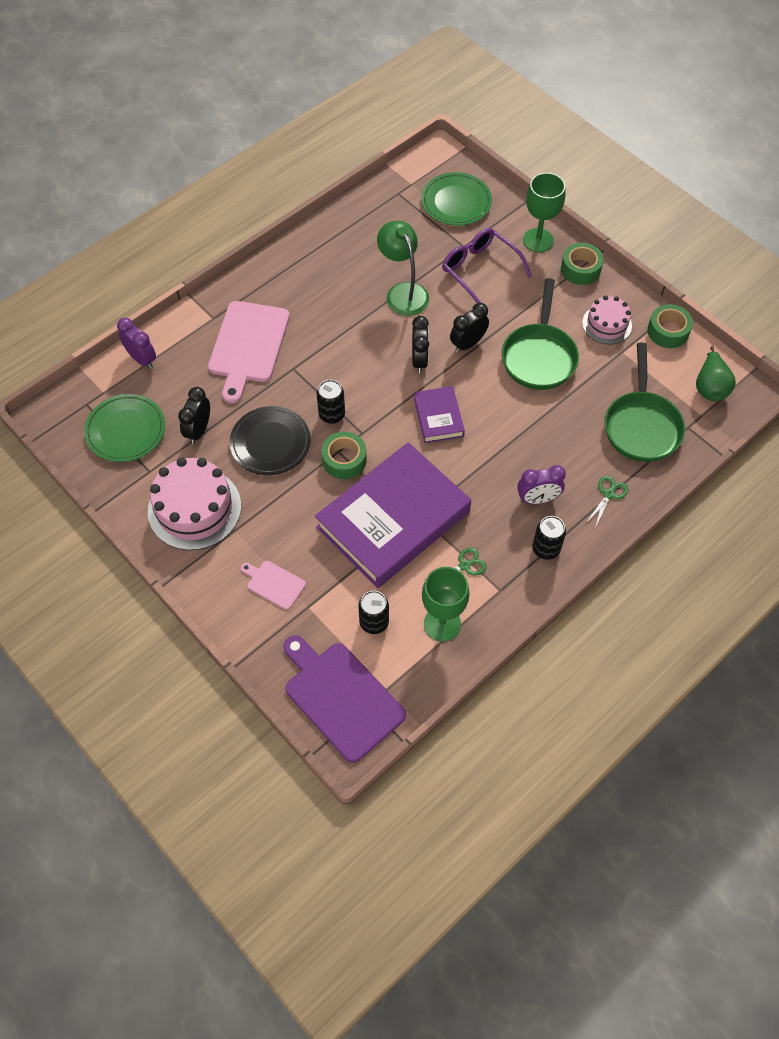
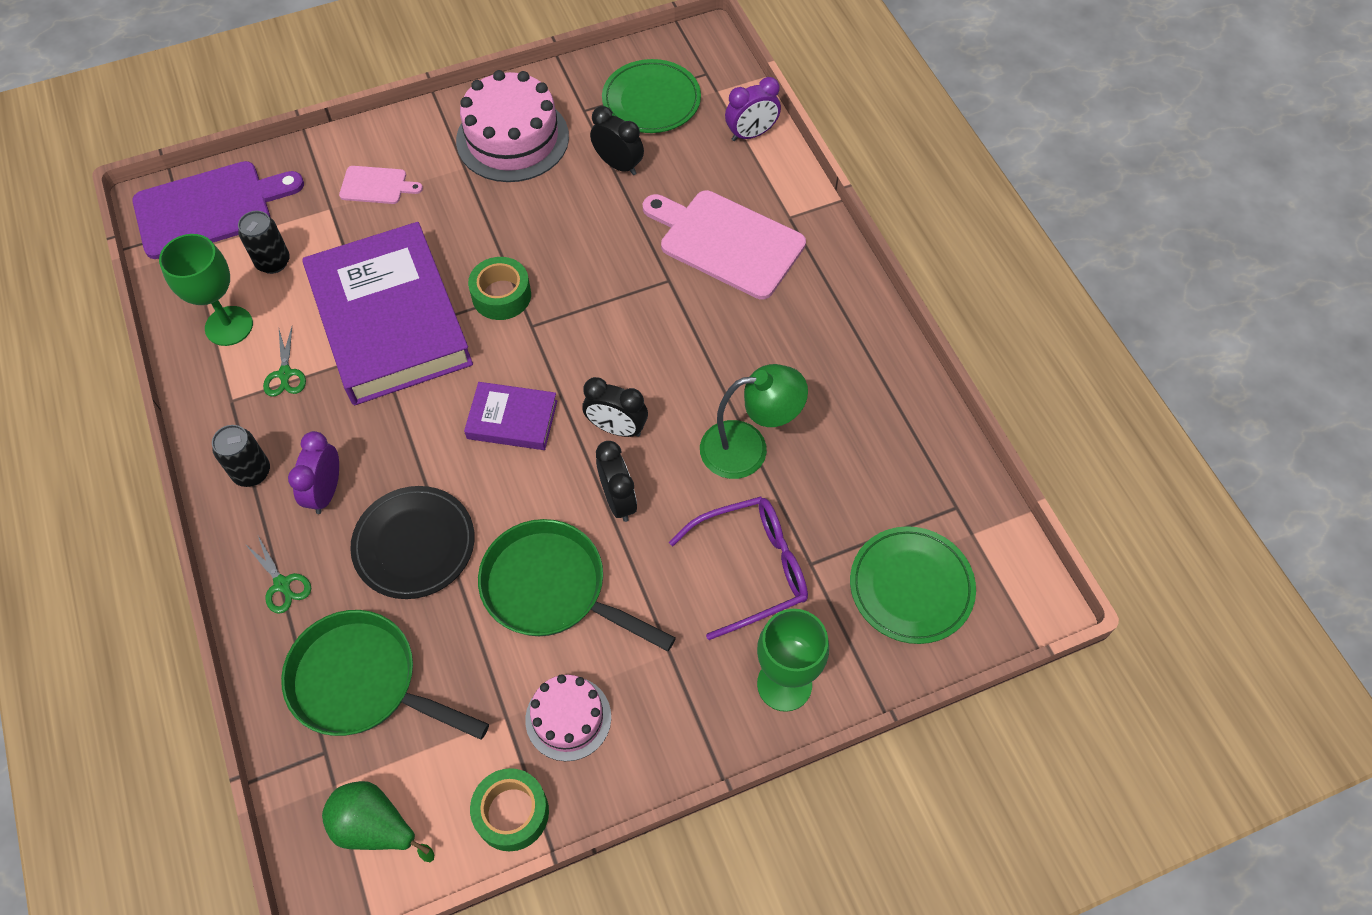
camera: 110 degrees right, 0 degrees up
black plate [229,406,311,475] -> black plate moved to [350,486,475,599]
pink cutting board [241,561,306,610] -> pink cutting board turned 45 degrees clockwise [339,166,423,204]
black can [317,380,345,424] -> none
green tape [561,243,604,285] -> none

